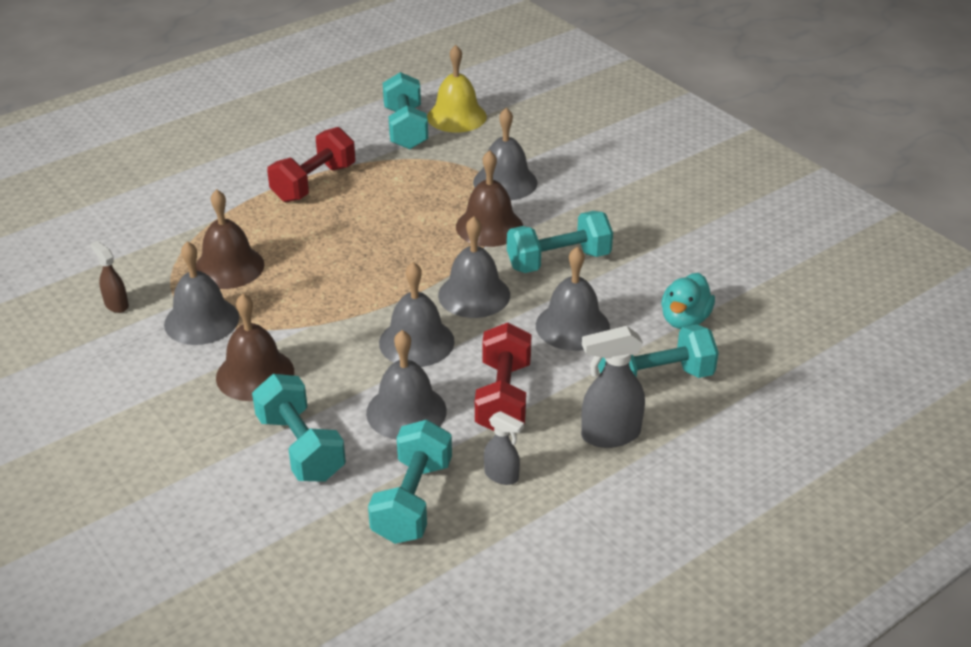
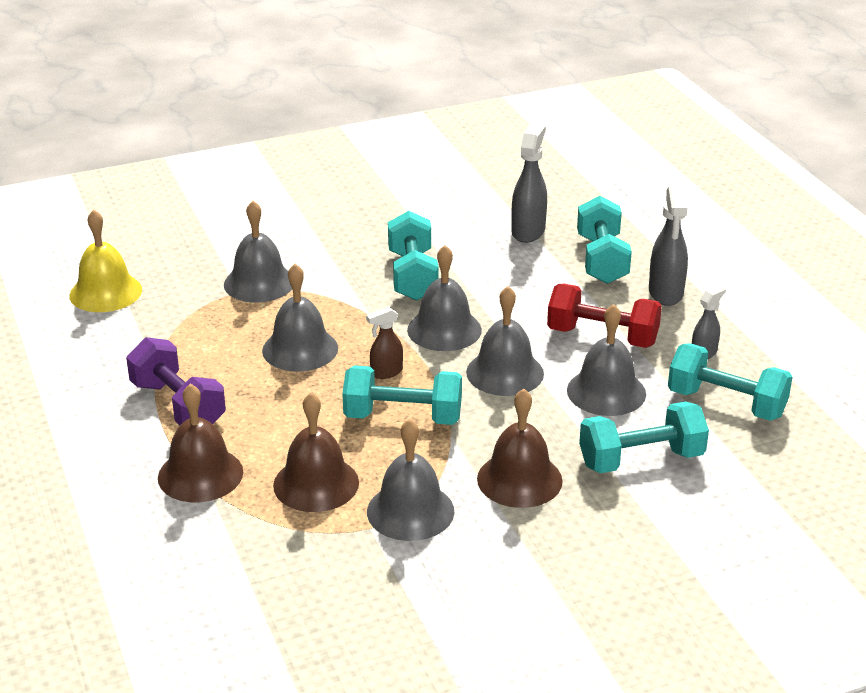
camera: 75 degrees left, 5 degrees down
brown spray bottle [91,241,129,313] -> brown spray bottle moved to [366,307,403,379]
red dumbbell [267,127,355,202] -> purple dumbbell [126,337,226,425]
turquoise dumbbell [383,72,428,149] -> turquoise dumbbell moved to [342,365,462,425]
brown bell [456,150,523,247] -> brown bell moved to [158,384,243,502]
grey bell [536,247,610,351] -> grey bell moved to [262,264,338,372]
turquoise duck [661,273,715,329] -> grey spray bottle [511,121,547,243]

